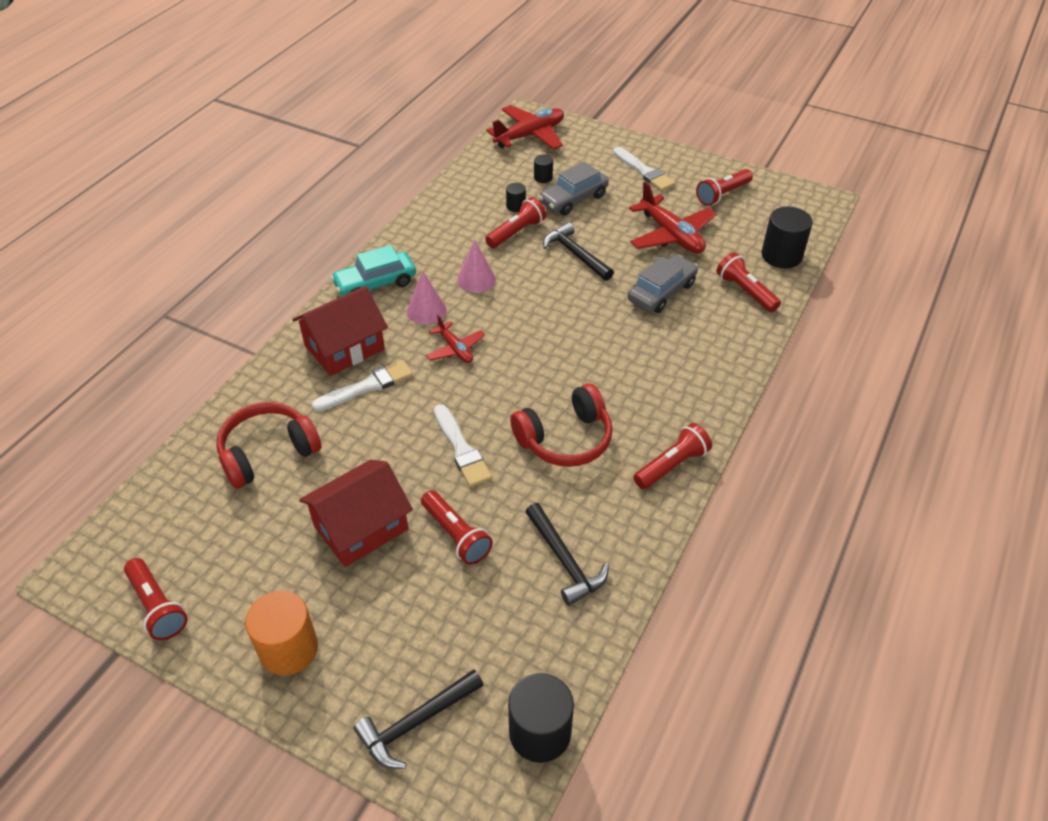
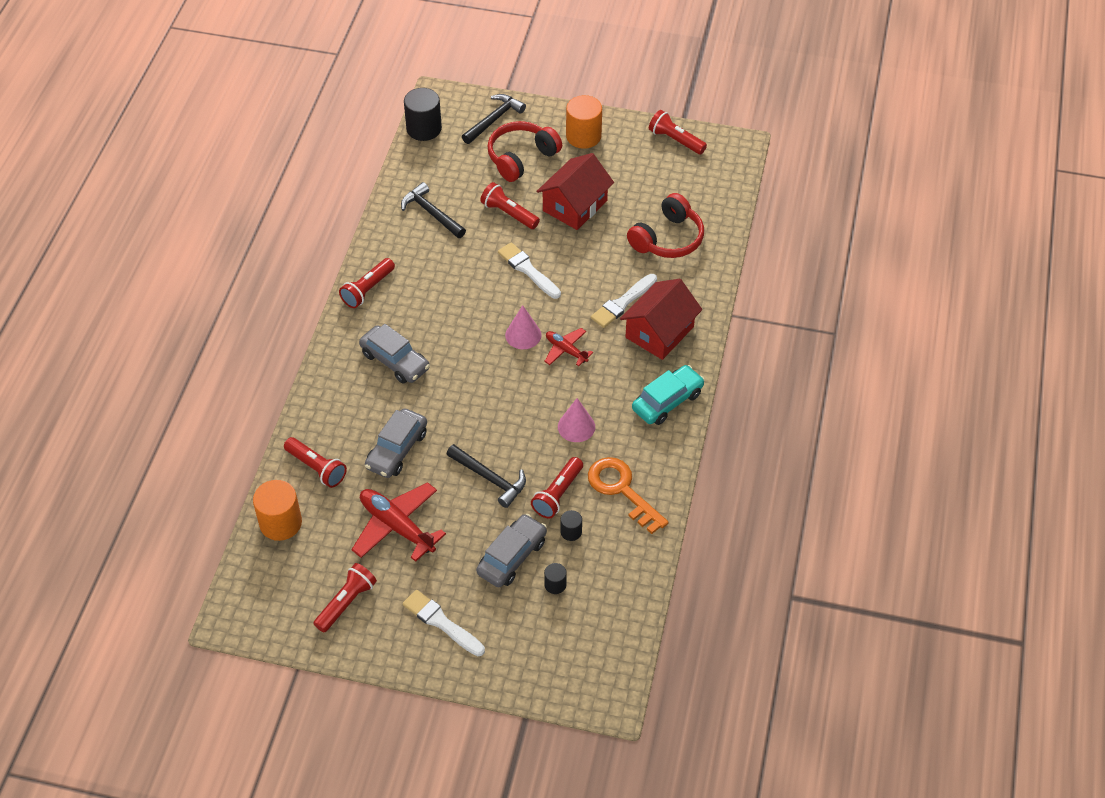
camera: 165 degrees right, 5 degrees up
pink cone [407,271,447,325] -> pink cone moved to [505,305,541,349]
red plane [486,105,564,149] -> none
red headphones [510,383,613,467] -> red headphones moved to [488,121,562,182]
black cylinder [761,207,813,268] -> orange cylinder [253,480,302,541]
none -> grey car [359,324,430,384]
none -> orange key [588,457,669,534]

